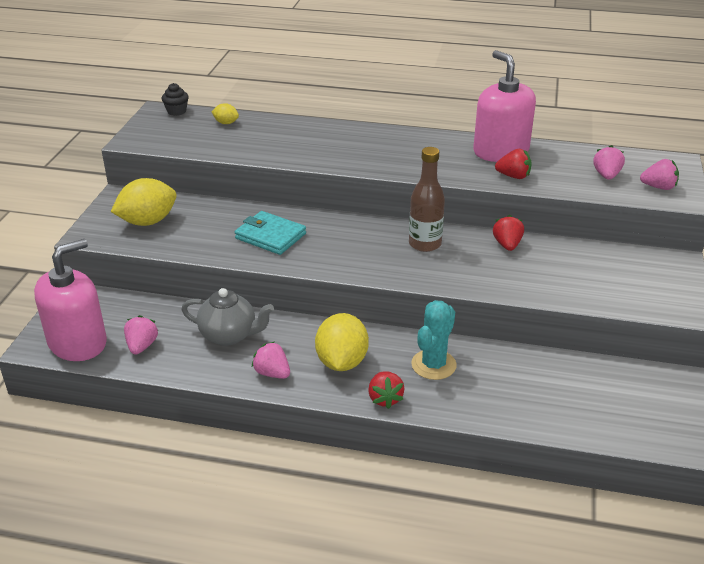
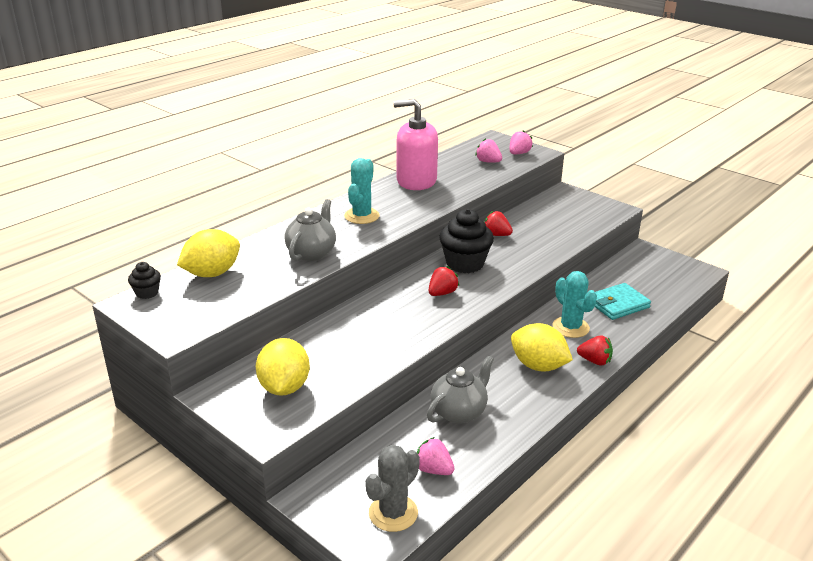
camera: 60 degrees left, 5 degrees down
pink soap dispenser [34,239,107,361] -> grey cactus [365,445,420,532]
yellow lemon [212,103,239,124] -> yellow lemon [177,229,240,277], size x2.07
turquoise wallet [235,211,306,255] -> turquoise wallet moved to [595,283,651,320]
pink strawberry [252,342,290,379] -> none
brown bottle [409,147,445,252] -> black cupcake [439,209,494,273]
red strawberry [495,149,532,179] -> red strawberry moved to [429,266,459,296]
none -> grey teapot [284,199,336,261]
none -> turquoise cactus [344,158,380,224]

